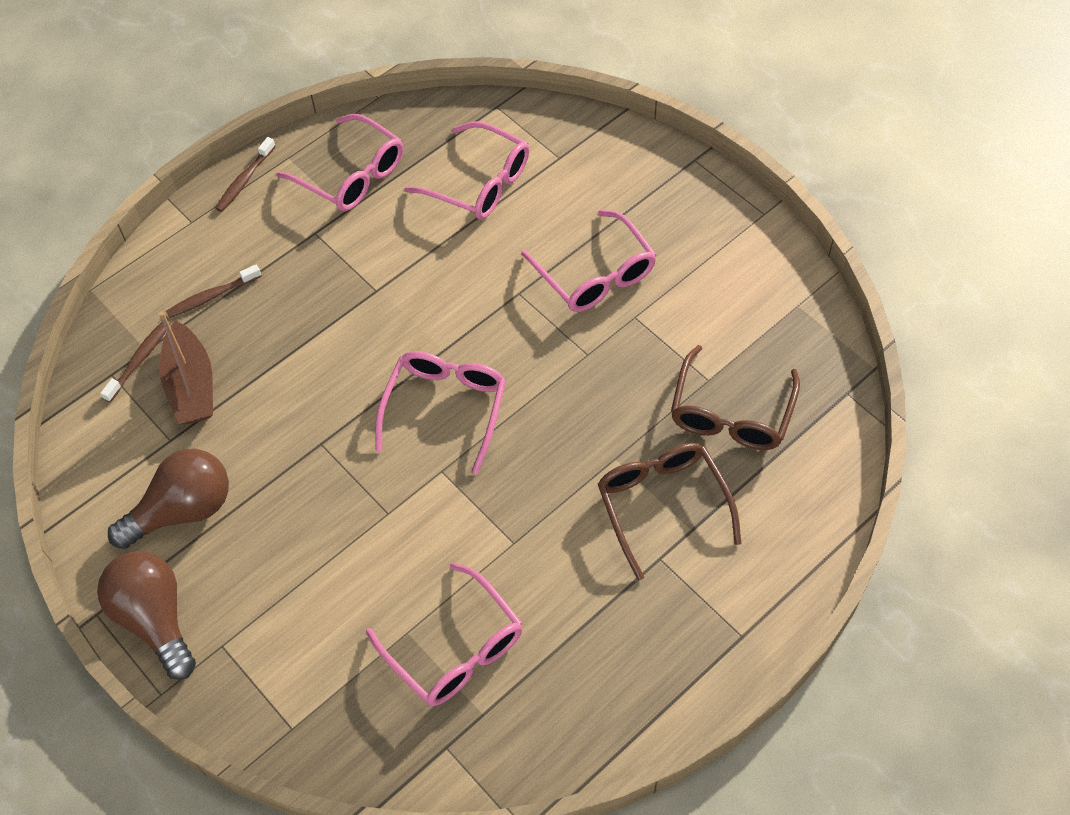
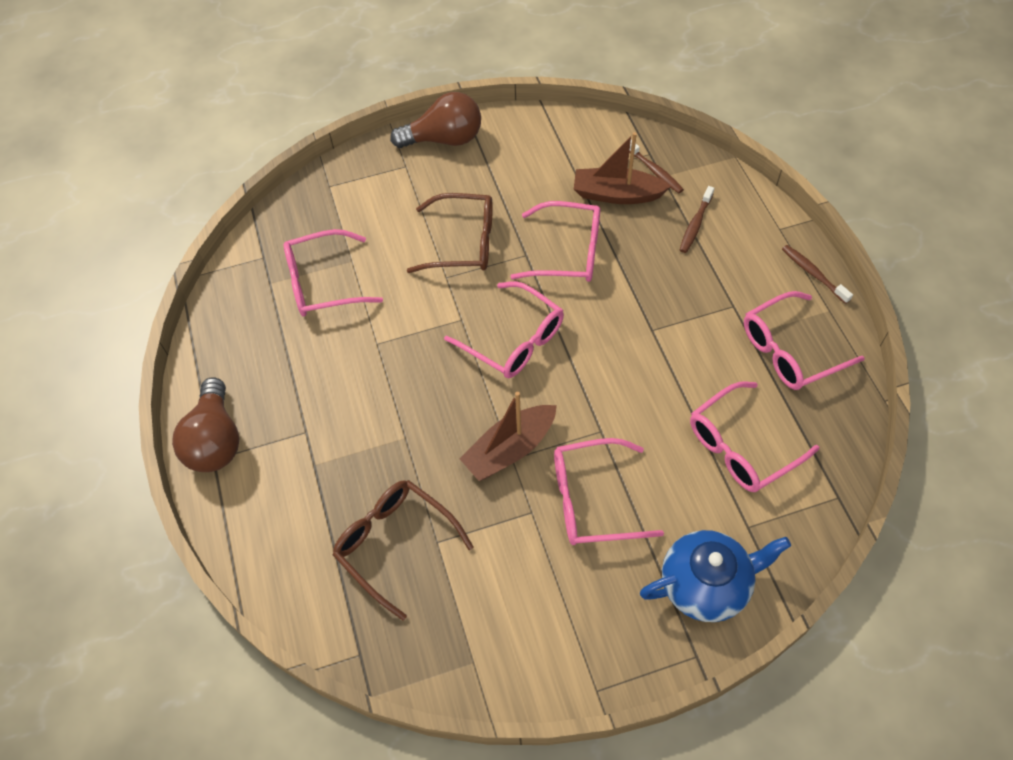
camera: 115 degrees right, 0 degrees up
brown light bulb [108,449,229,549] -> brown light bulb moved to [172,378,239,472]
brown toothbrush [166,265,261,318] -> brown toothbrush turned 150 degrees counterclockwise [680,186,714,253]
brown glasses [598,443,742,581] -> brown glasses moved to [407,193,493,273]
none -> brown boat [460,392,557,481]
none -> pink glasses [510,201,600,282]
none -> blue teapot [640,530,791,622]

